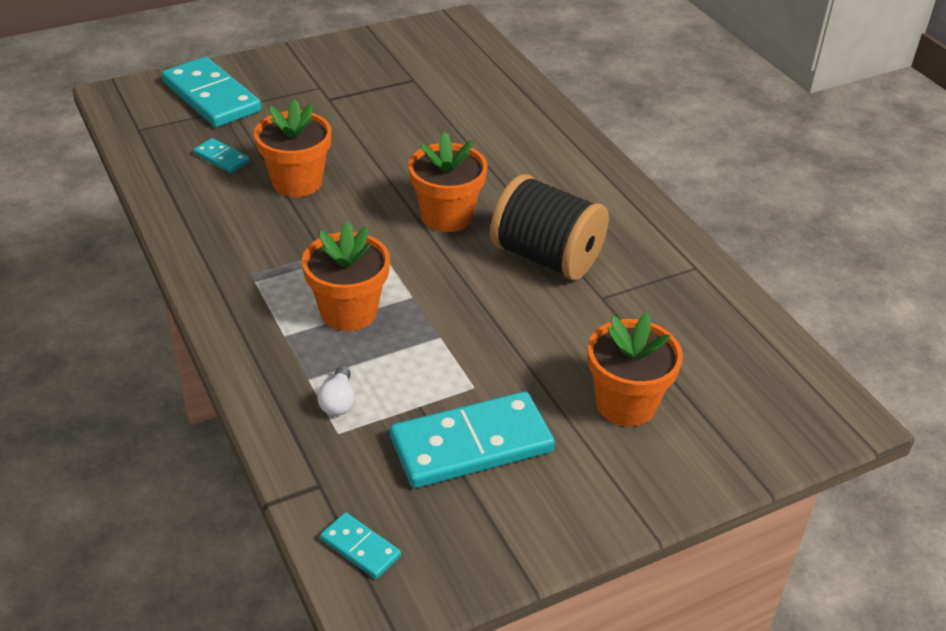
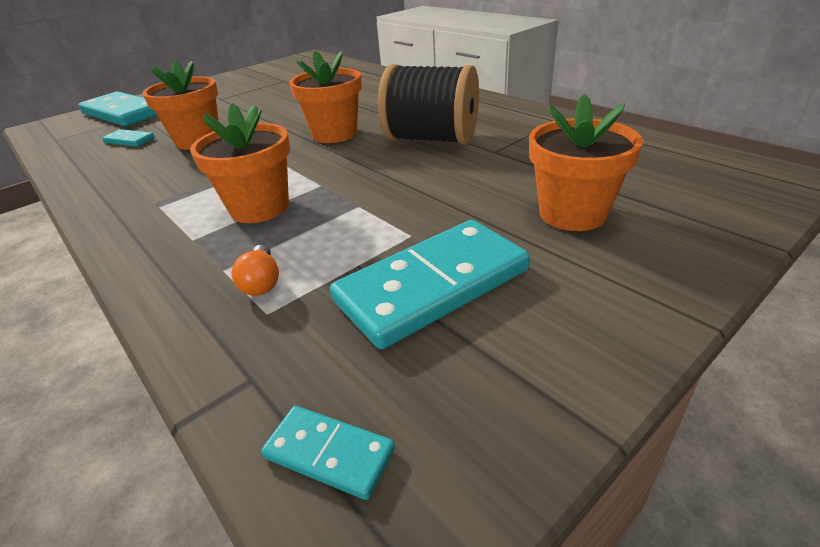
camera: 10 degrees left, 5 degrees down
white light bulb [317,366,354,416] -> orange light bulb [232,245,279,296]

